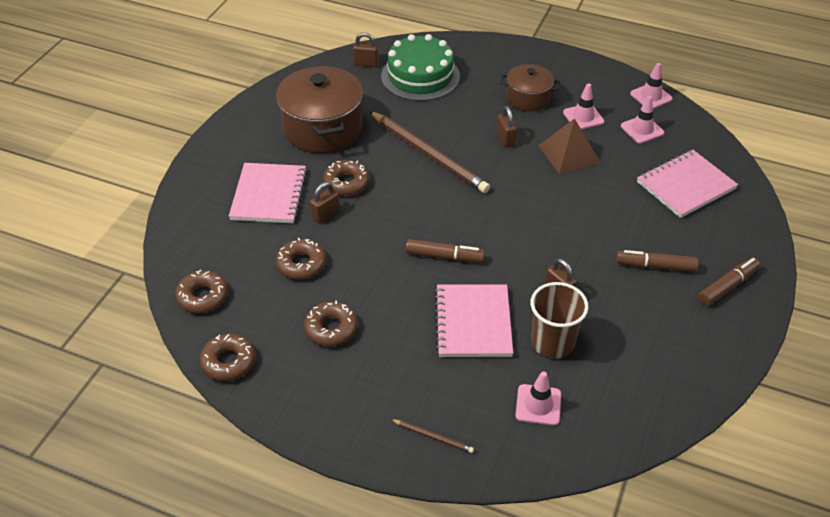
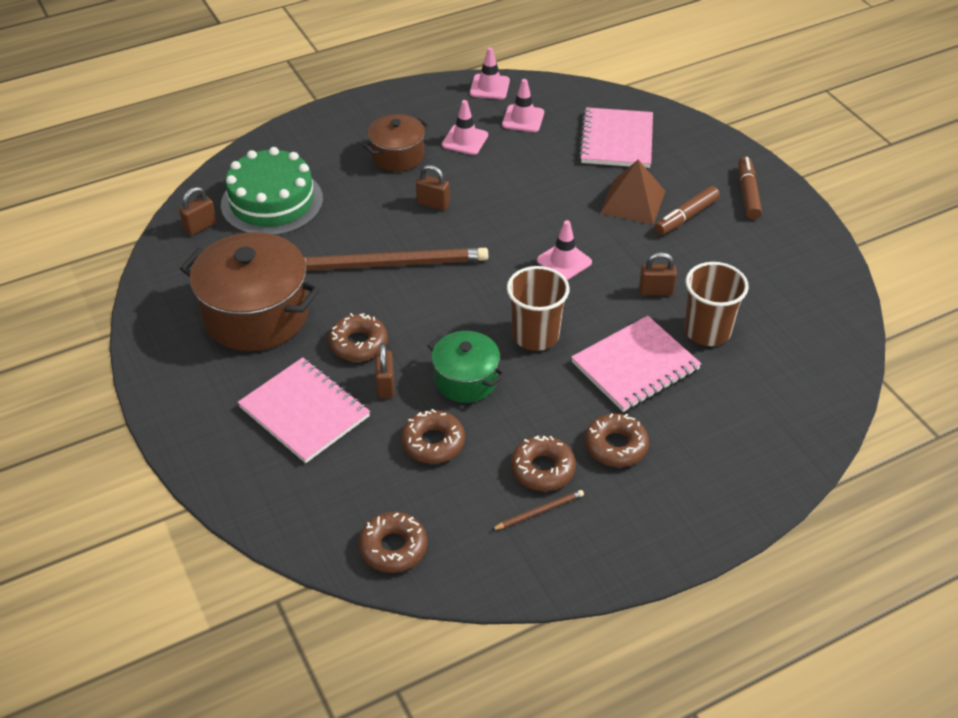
camera: 50 degrees left, 0 degrees up
brown donut [200,334,255,381] -> brown donut moved to [585,413,649,467]
brown pencil [390,419,474,453] -> brown pencil moved to [491,490,584,530]
brown marker [406,239,485,262] -> brown cup [507,266,570,351]
pink notebook [435,284,513,357] -> pink notebook turned 75 degrees counterclockwise [571,316,701,412]
pink traffic cone [515,372,561,426] -> pink traffic cone moved to [537,220,592,280]
brown pyramid [538,118,600,174] -> brown pyramid moved to [600,160,665,225]
none -> green pot [427,331,505,403]

